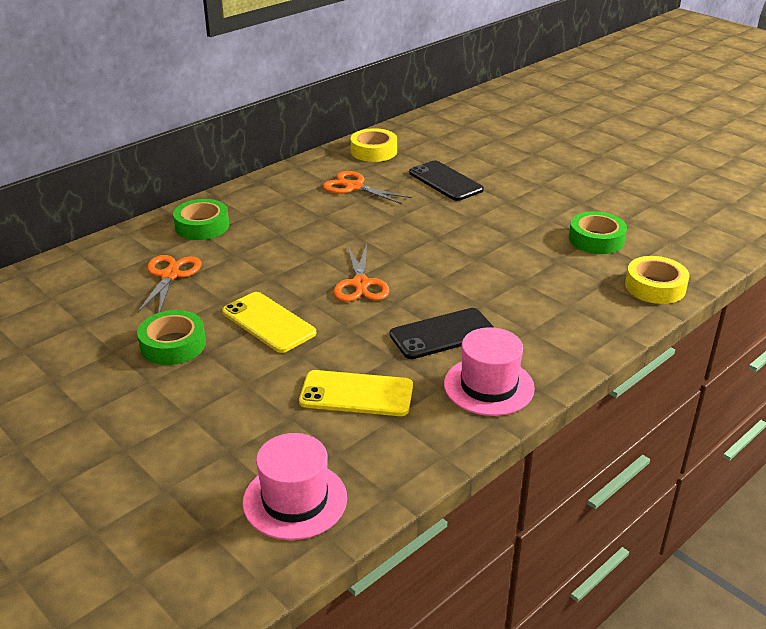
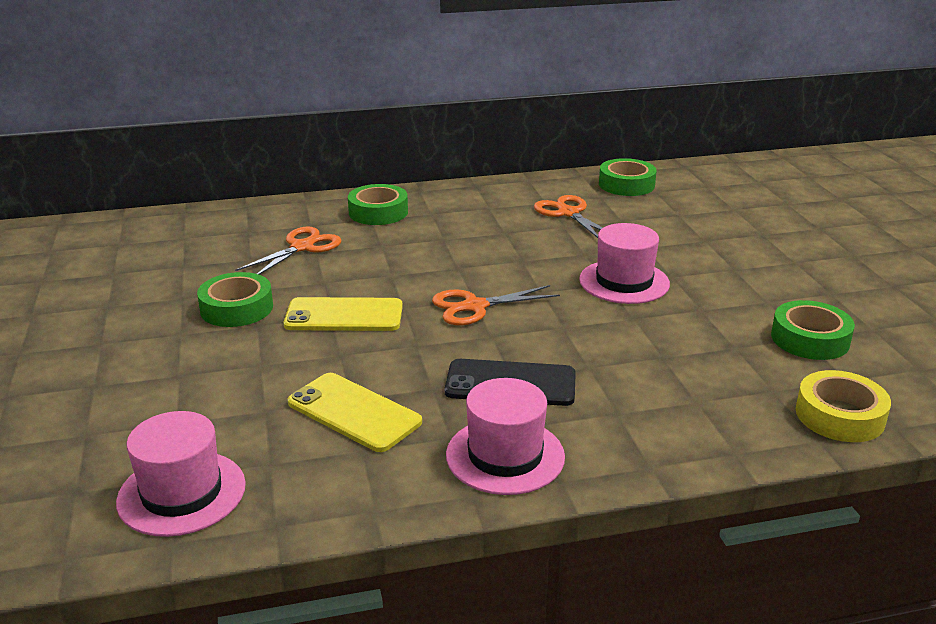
camera: 30 degrees right, 5 degrees down
yellow phone [222,292,316,353] -> yellow phone turned 75 degrees counterclockwise [284,297,403,331]
orange scissors [334,245,389,302] -> orange scissors turned 45 degrees clockwise [432,285,560,325]
yellow tape [351,128,397,162] -> green tape [599,158,657,196]
black phone [409,161,484,201] -> none
none -> pink hat [579,223,670,304]

